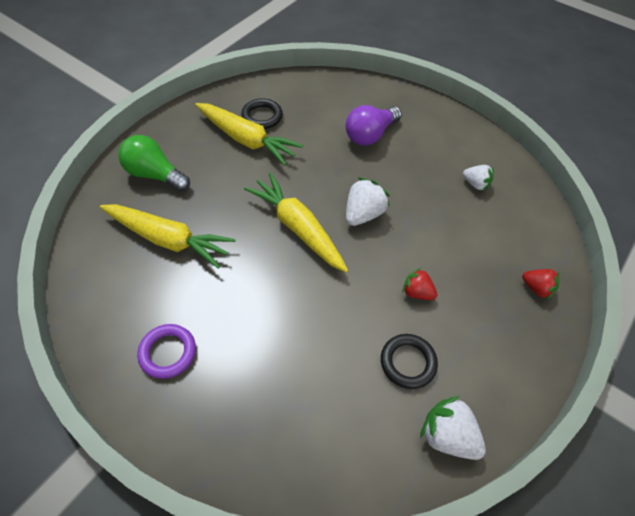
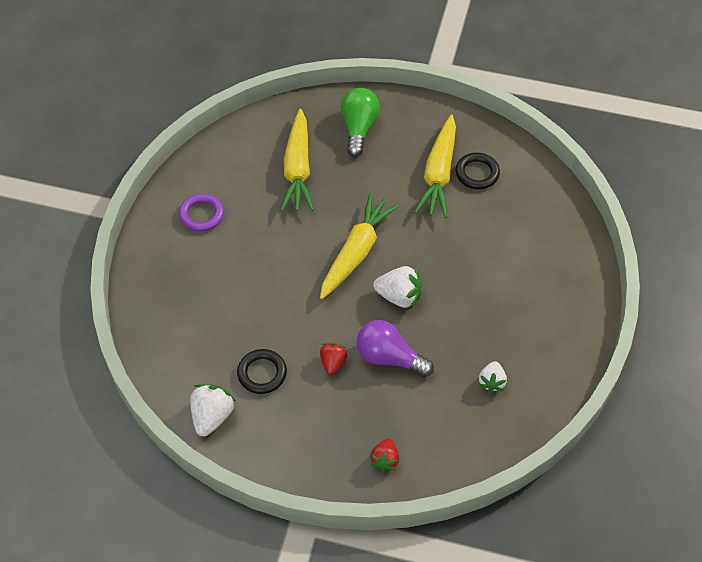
camera: 70 degrees right, 0 degrees up
purple light bulb [346,105,402,145] -> purple light bulb moved to [356,320,434,377]

